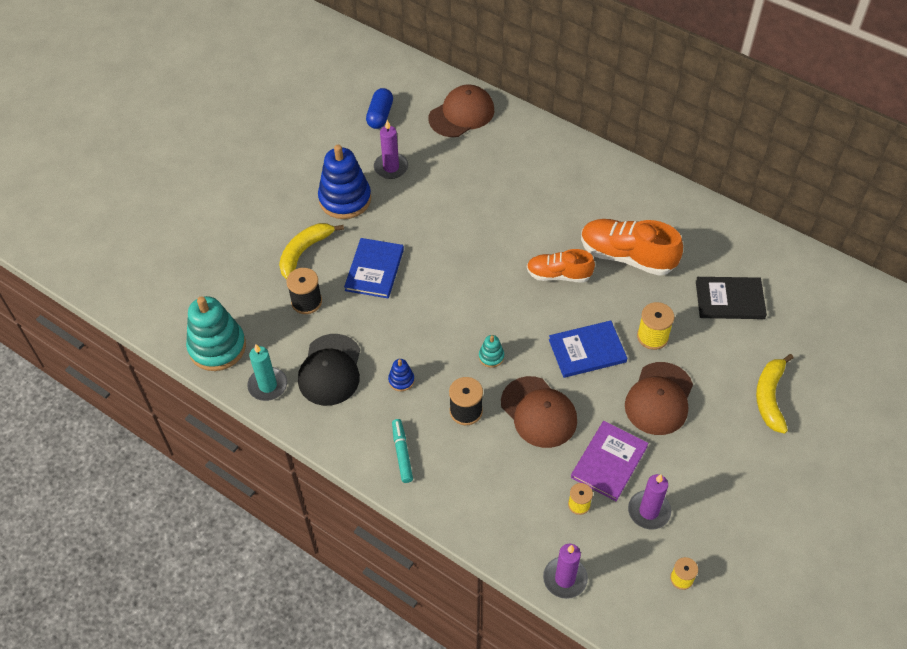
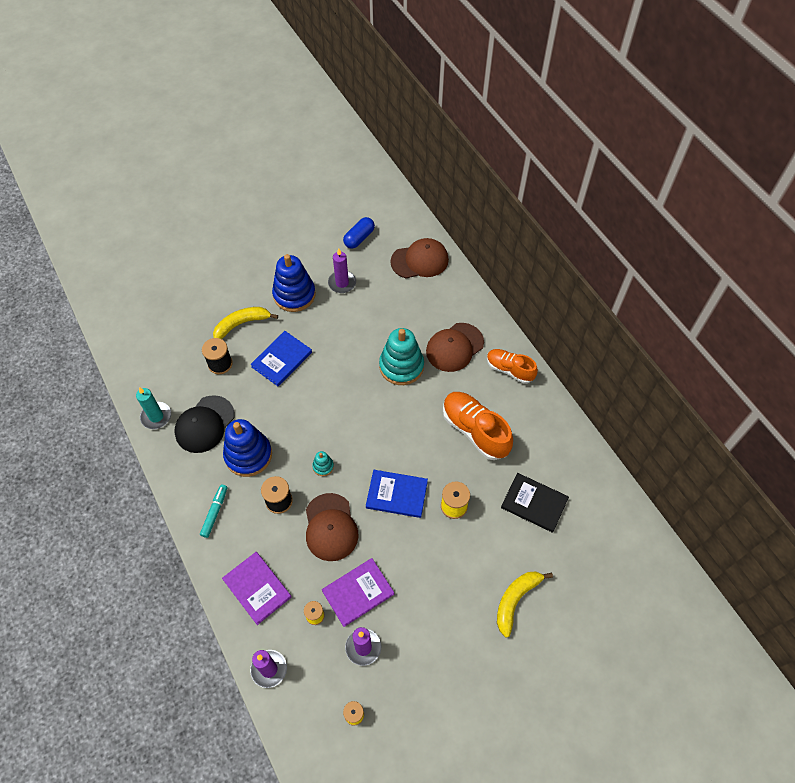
camera: 25 degrees right, 5 degrees up
turquoise stacking toy [186,296,246,371] -> turquoise stacking toy moved to [379,328,424,385]
blue stacking toy [388,359,415,392] -> blue stacking toy [223,419,272,477], size x2.26
orange shoe [527,249,595,283] -> orange shoe moved to [487,349,538,384]
brown cap [625,362,693,435] -> brown cap moved to [426,323,484,372]
none -> purple book [222,552,292,625]

